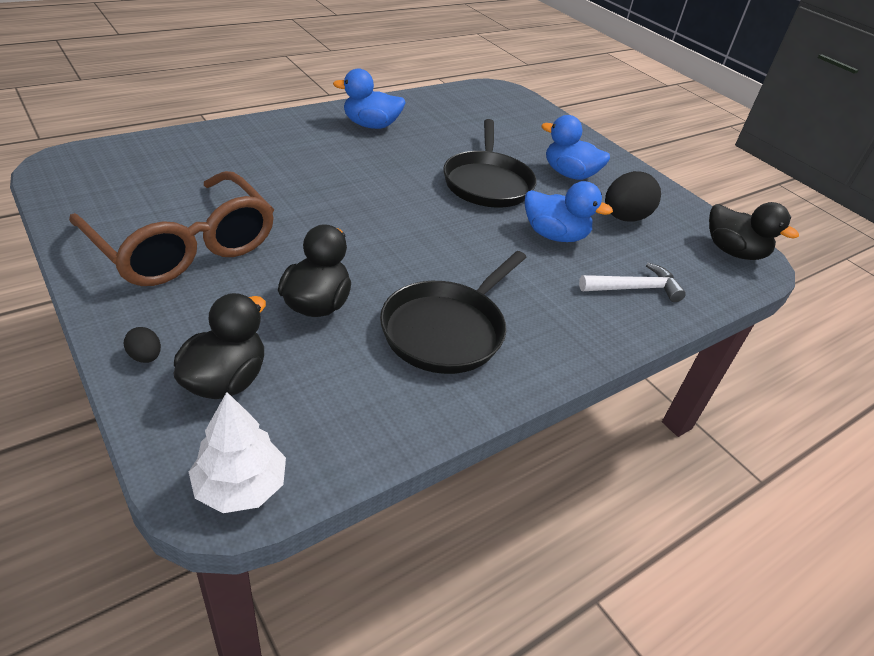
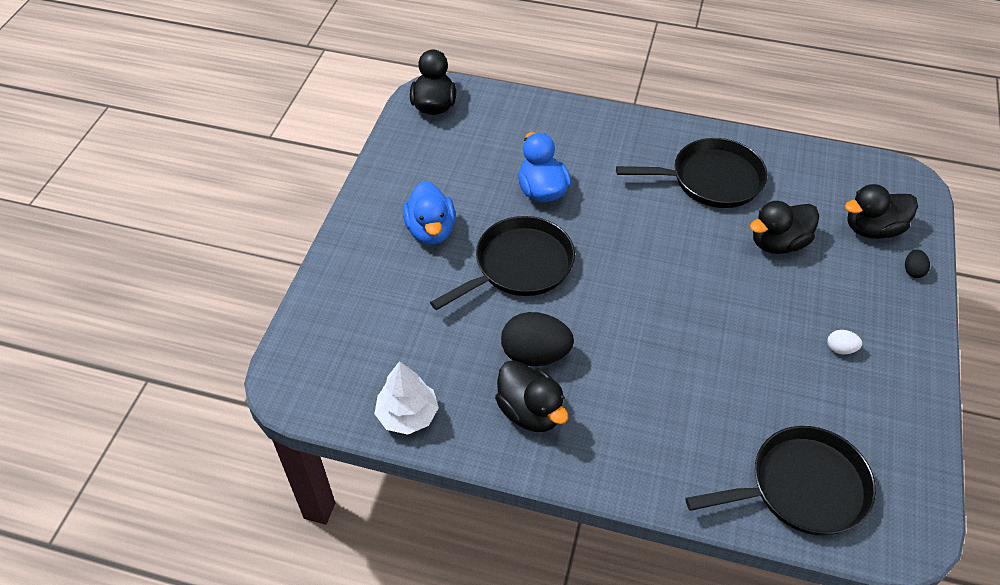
camera: 125 degrees left, 10 degrees up
brown glasses [69,171,274,286] -> white egg [827,330,862,354]
white tree [189,392,286,513] -> white tree moved to [374,361,439,435]
blue duck [333,68,406,129] -> black duck [495,360,568,432]
white hammer [579,263,686,302] -> none
black egg [605,171,661,222] -> black egg moved to [501,312,574,366]
none -> black pan [685,426,876,535]

